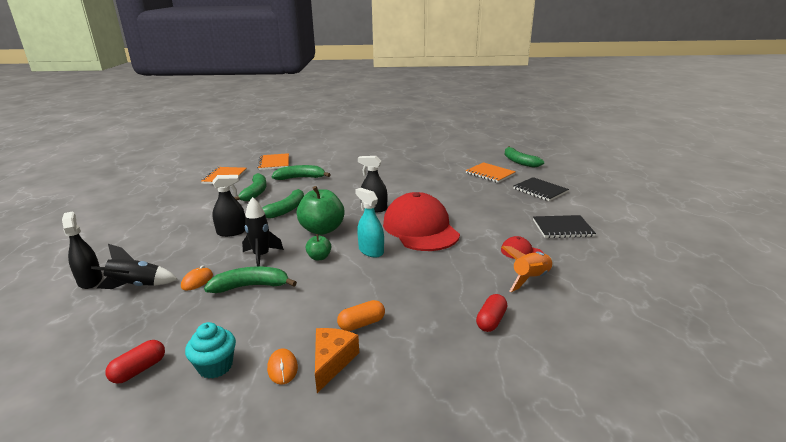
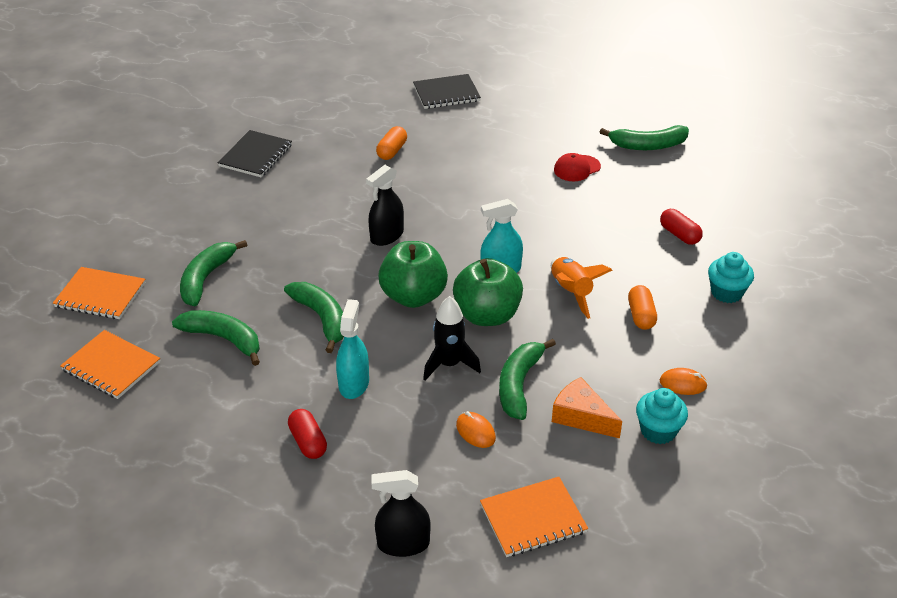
camera: 65 degrees left, 15 degrees up
black rocket [91,244,177,289] -> none
red capsule [105,340,165,384] -> red capsule moved to [288,409,327,459]
black spray bottle [212,175,246,237] -> turquoise spray bottle [336,299,369,399]
green apple [306,234,331,260] -> green apple [453,258,523,326], size x2.02
orange cheese [315,328,359,393] -> orange cheese moved to [552,377,622,438]
red cap [383,192,460,251] -> none
orange notebook [466,162,516,183] -> orange notebook moved to [480,477,588,557]
orange rocket [502,246,554,292] -> orange rocket moved to [551,257,613,319]
green banana [504,146,544,168] -> green banana moved to [600,125,689,150]
black notebook [533,215,596,238] -> black notebook moved to [217,130,292,177]
none -> orange capsule [376,126,407,160]
none -> turquoise cupcake [708,252,754,303]

